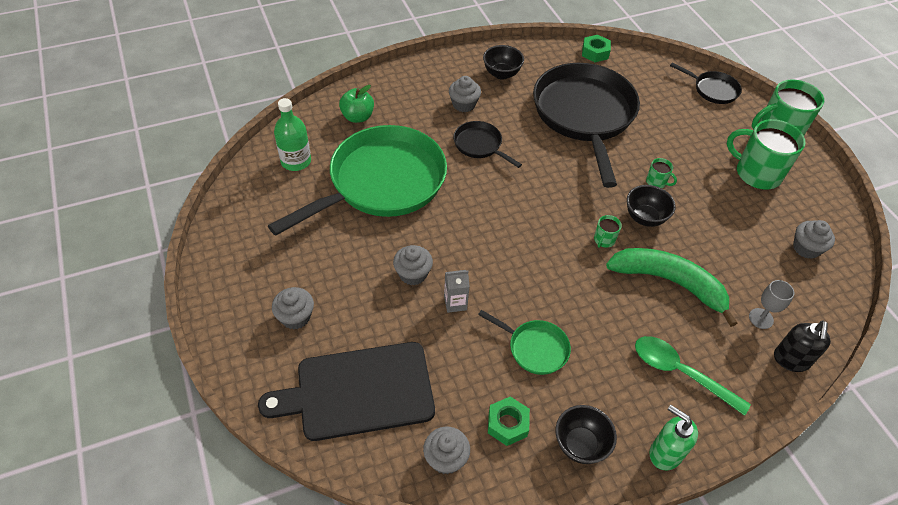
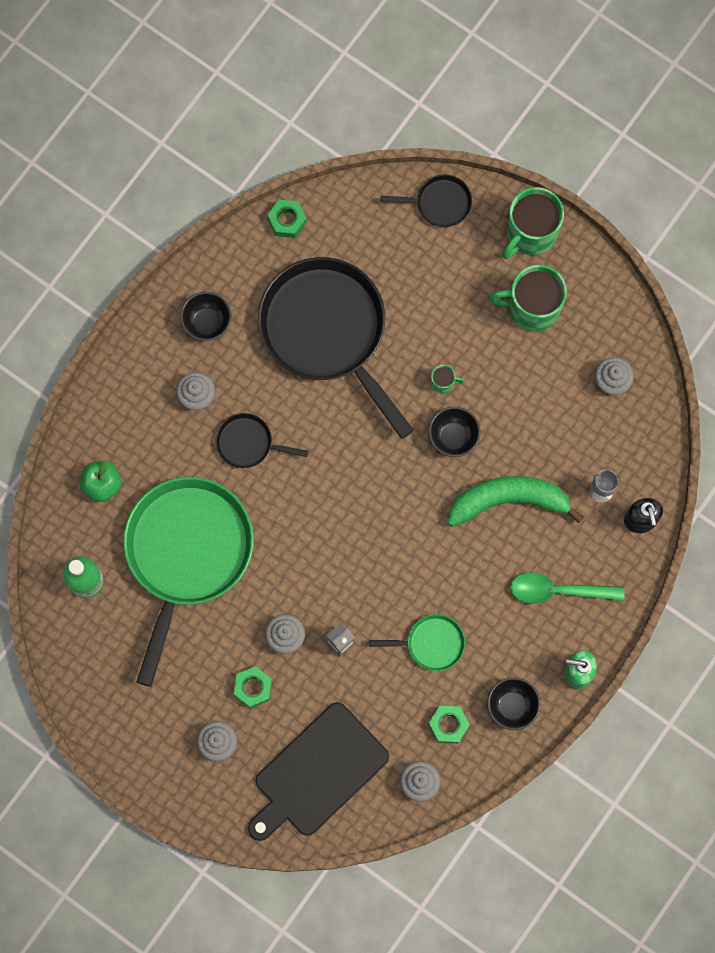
camera: 30 degrees left, 25 degrees up
green mug [594,215,622,248] -> none
none -> green nut [234,666,272,708]

